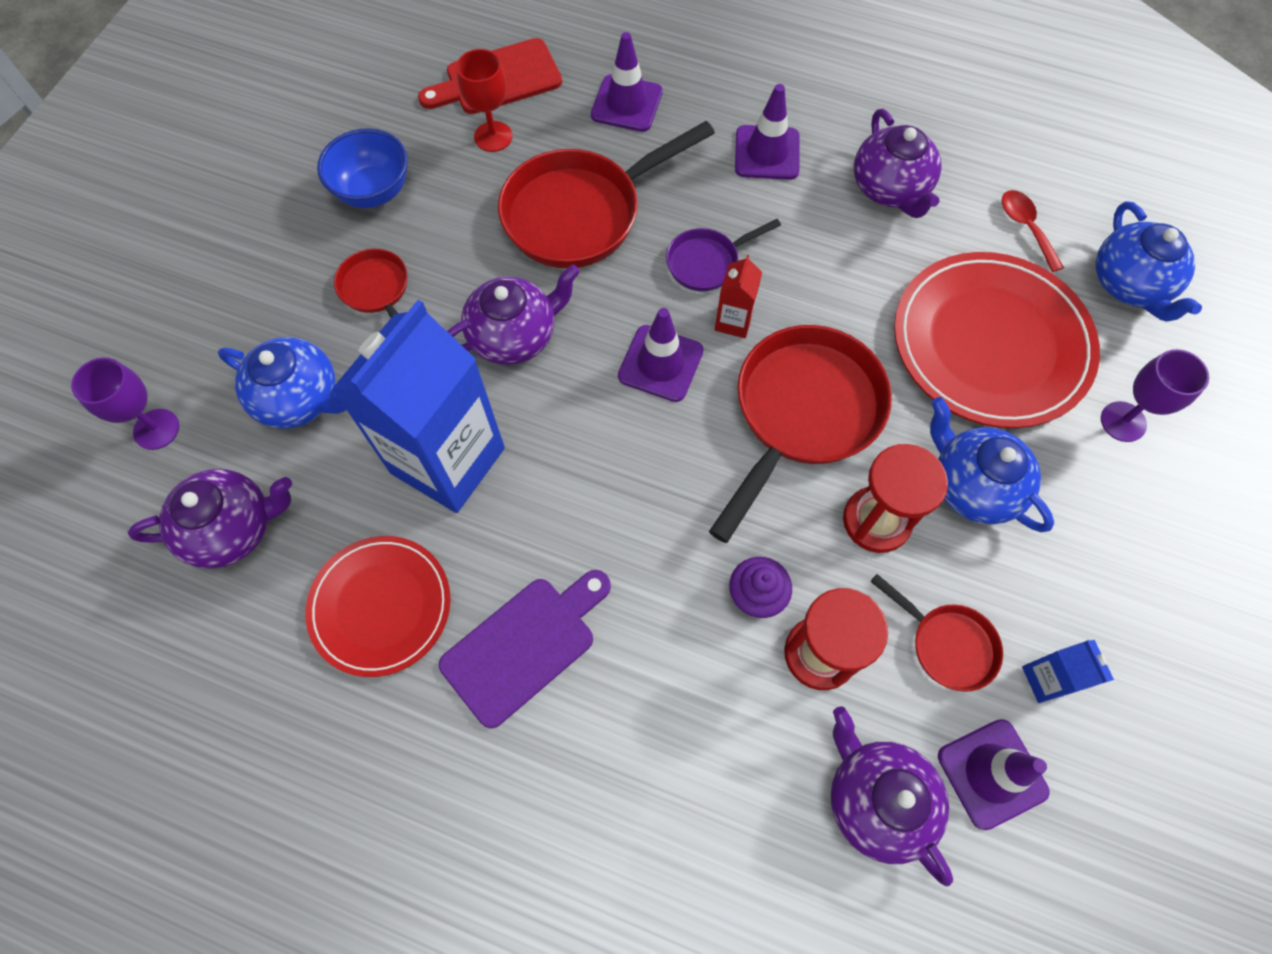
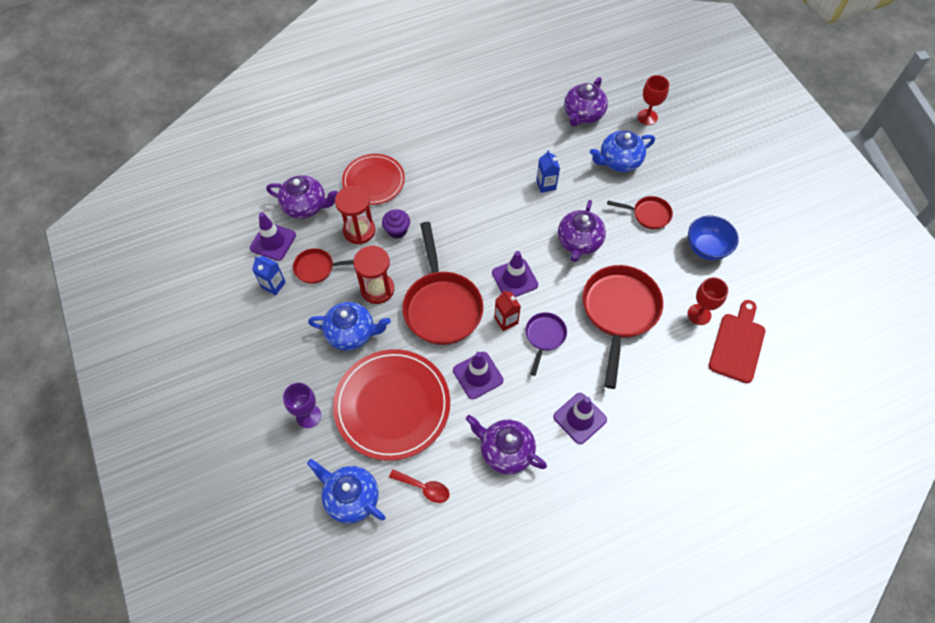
camera: 135 degrees right, 5 degrees down
purple goblet [71,357,179,450] -> red goblet [637,75,669,125]
red plate [306,536,450,677] -> red plate moved to [342,154,405,205]
blue carton [332,300,505,513] -> blue carton [536,150,560,193], size x0.41
purple cutting board [439,570,611,728] -> none
purple traffic cone [591,32,663,132] -> purple traffic cone moved to [453,352,503,399]

